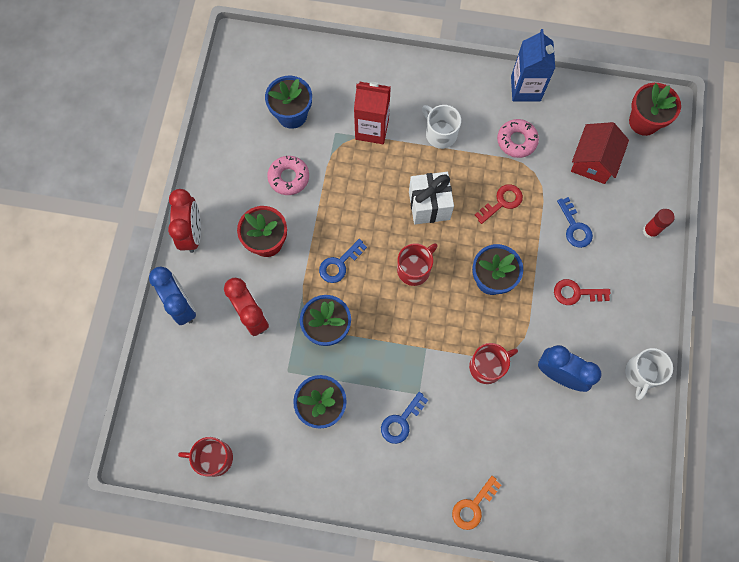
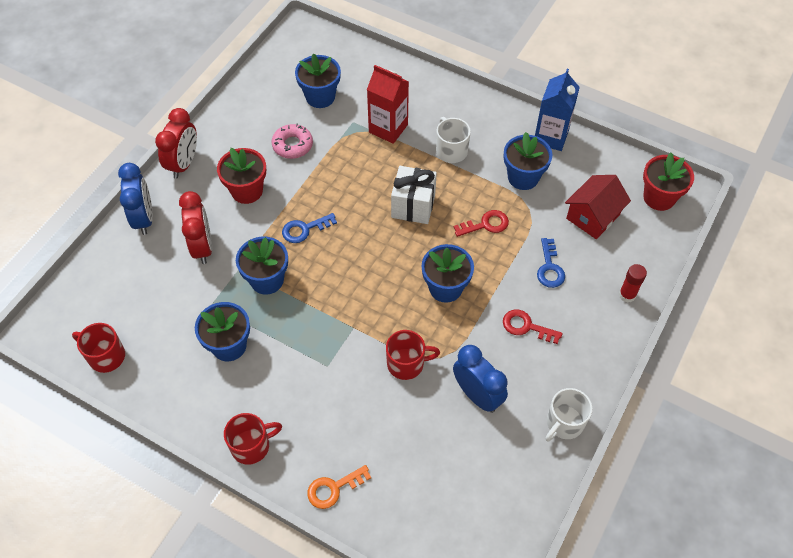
camera: 20 degrees right, 15 degrees down
blue key [381,392,428,444] -> none
red mug [397,243,438,286] -> red mug moved to [224,413,282,465]
pink donut [497,119,539,158] -> blue flower pot [504,132,553,190]

